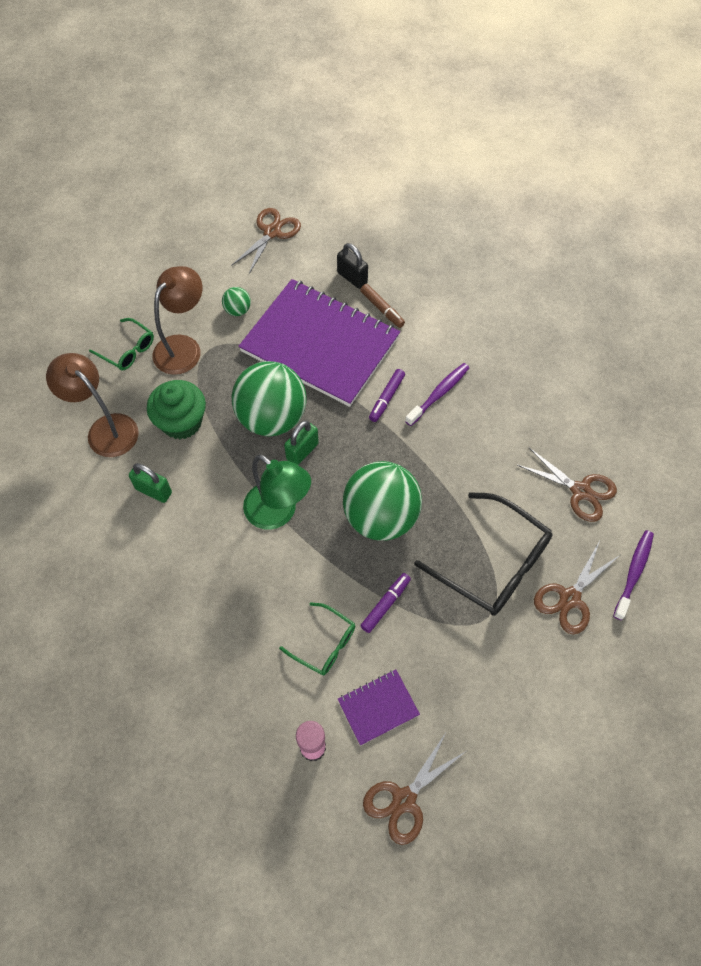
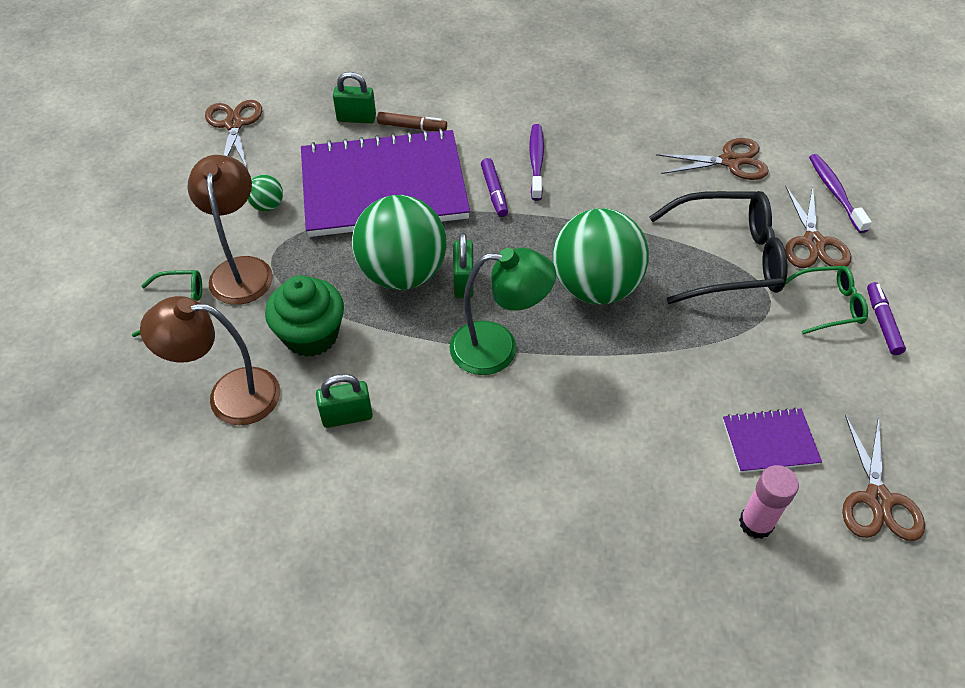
camera: 40 degrees left, 10 degrees down
green glasses [279,602,355,676] -> green glasses moved to [785,266,868,334]
black padlock [337,243,368,289] -> green padlock [333,72,376,123]
purple notebook [338,670,420,746] -> purple notebook turned 60 degrees clockwise [723,408,822,473]
purple marker [360,573,411,633] -> purple marker moved to [867,282,906,355]

